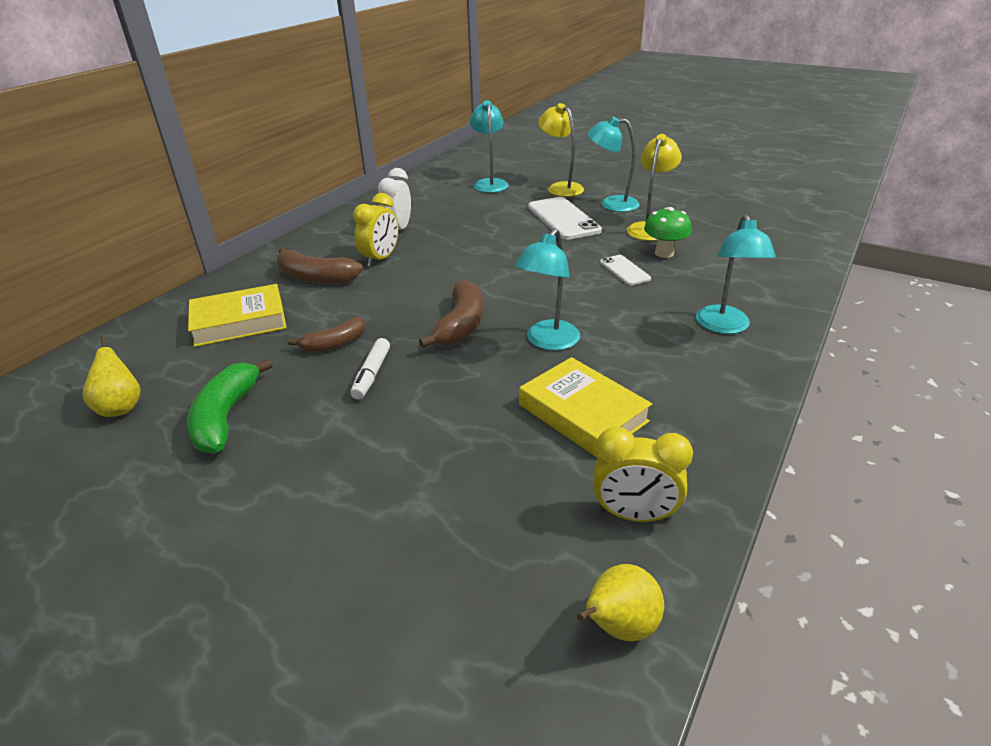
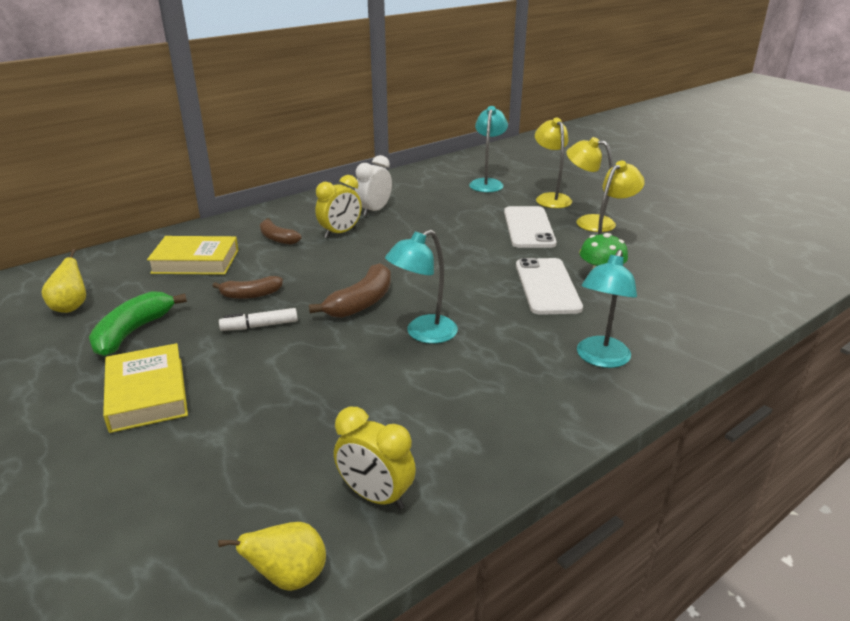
camera: 20 degrees right, 5 degrees down
brown banana [277,248,363,284] -> brown banana [260,218,302,245], size x0.66
white marker [350,338,390,399] -> white marker turned 45 degrees clockwise [219,308,298,331]
yellow book [519,357,652,458] -> yellow book moved to [103,343,188,433]
turquoise lamp [587,117,640,212] -> yellow lamp [566,137,616,232]
white phone [600,255,651,285] -> white phone [516,258,583,315], size x1.83

